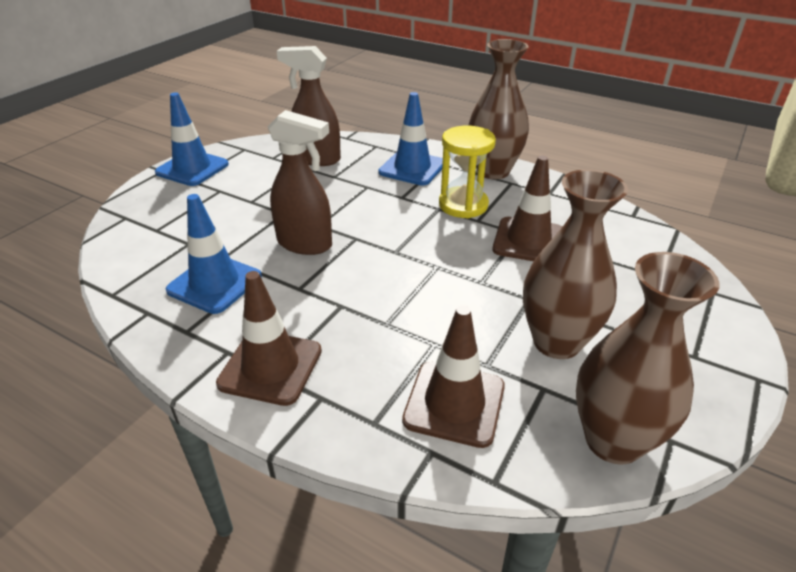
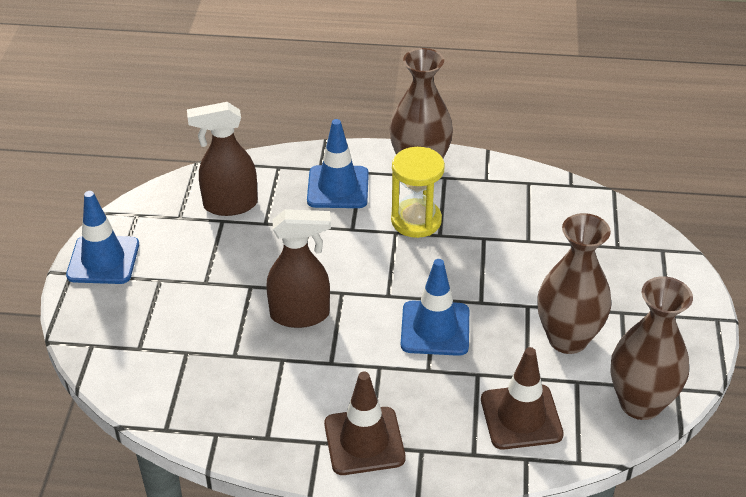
camera: 25 degrees left, 5 degrees up
blue traffic cone [166,194,262,314] -> blue traffic cone moved to [401,259,469,356]
brown traffic cone [492,156,562,261] -> none

